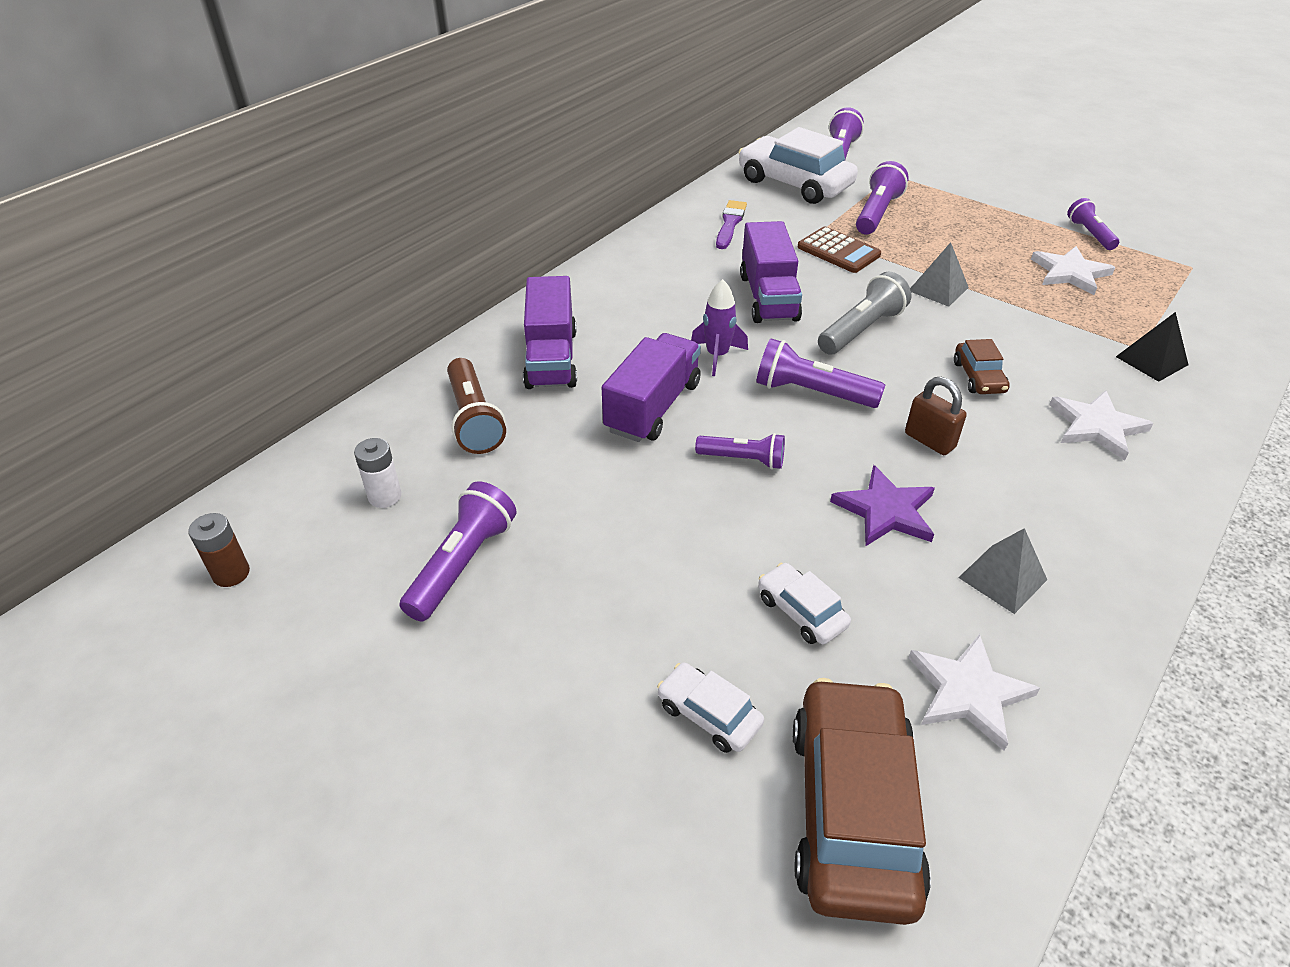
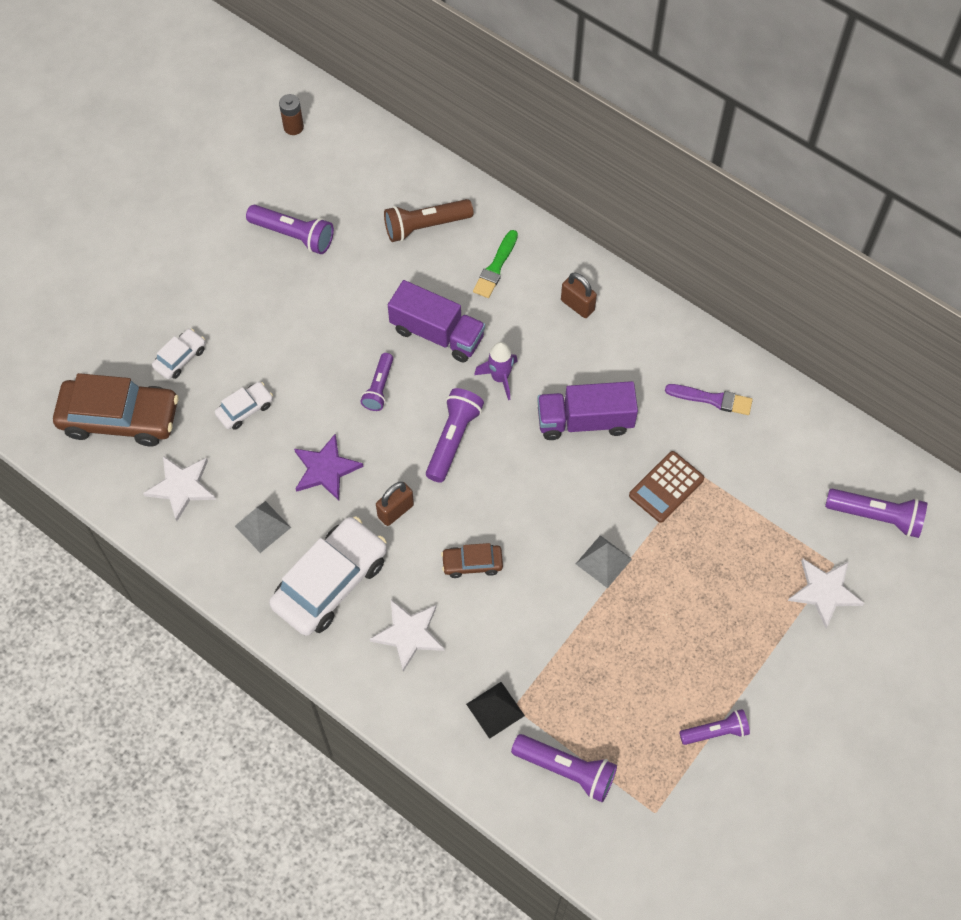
camera: 90 degrees right, 20 degrees up
white battery [354,438,402,508] -> none
purple truck [523,276,577,389] -> green brush [473,230,518,298]
white car [739,127,858,204] -> white car moved to [269,517,387,636]
grey flashlight [818,272,911,355] -> none
purple flashlight [856,161,909,235] -> purple flashlight moved to [511,734,617,802]
white star [1031,246,1115,295] -> white star moved to [788,559,864,628]
none -> brown padlock [561,272,597,318]

